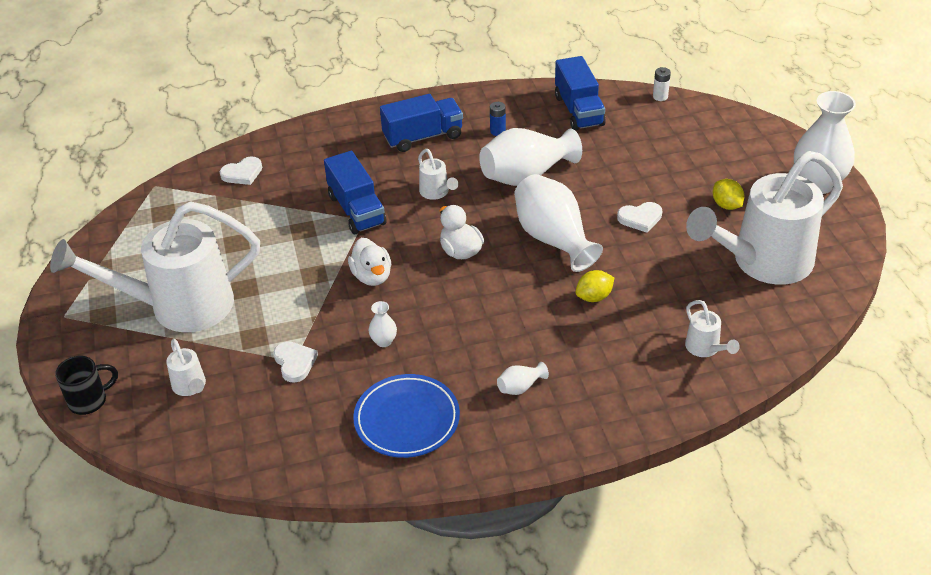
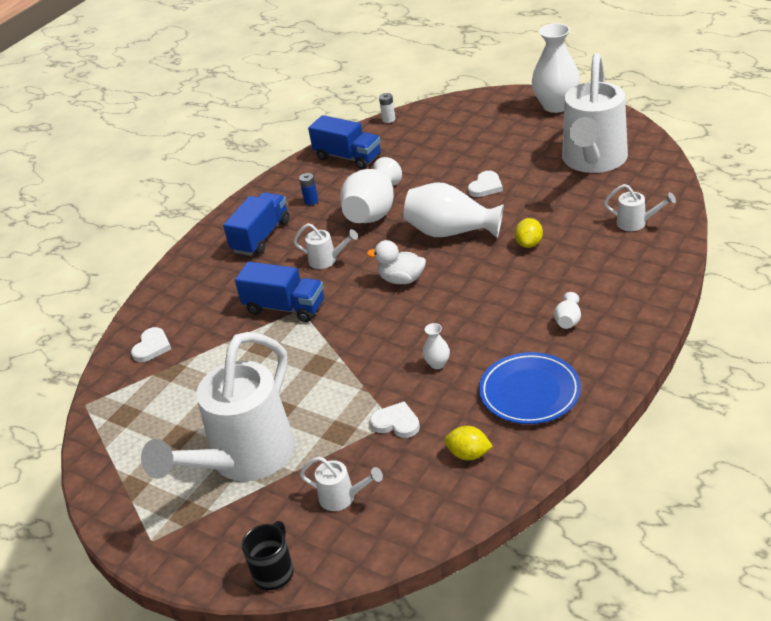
camera: 40 degrees left, 5 degrees down
white duck [348,238,391,286] -> none
yellow lemon [713,179,745,210] -> yellow lemon moved to [444,426,493,460]

